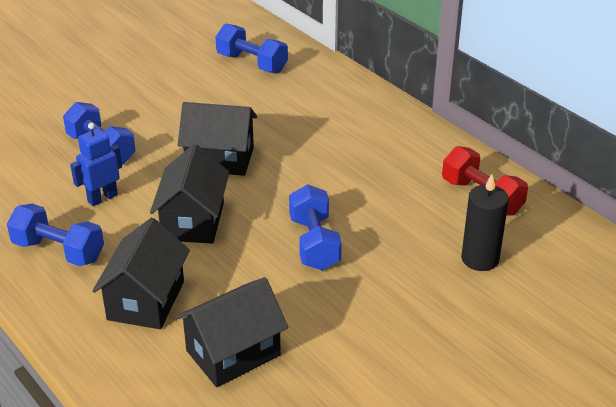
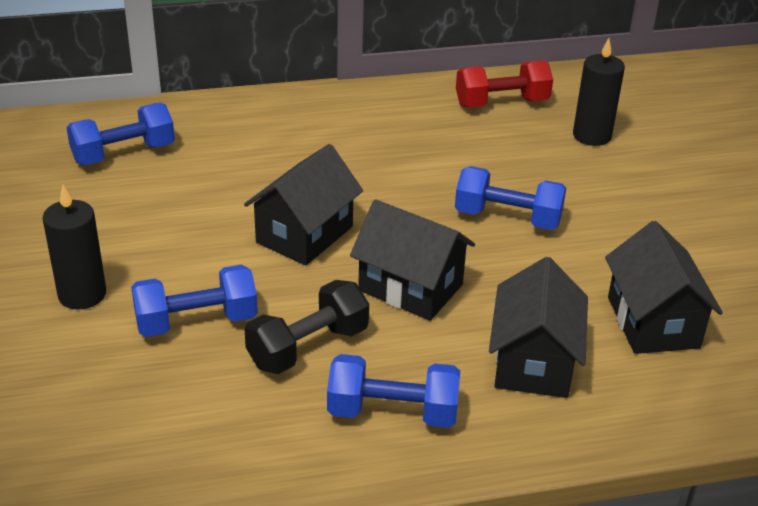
camera: 65 degrees left, 0 degrees up
blue dumbbell [7,204,104,266] -> blue dumbbell turned 45 degrees clockwise [327,354,460,428]
blue robot [70,122,122,206] -> black dumbbell [244,280,369,374]
black house [92,218,190,329] -> black house turned 60 degrees clockwise [489,257,588,398]
none -> black candle [42,185,106,309]

